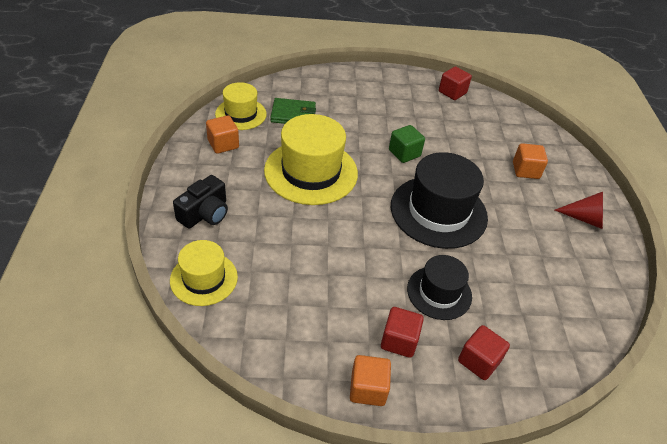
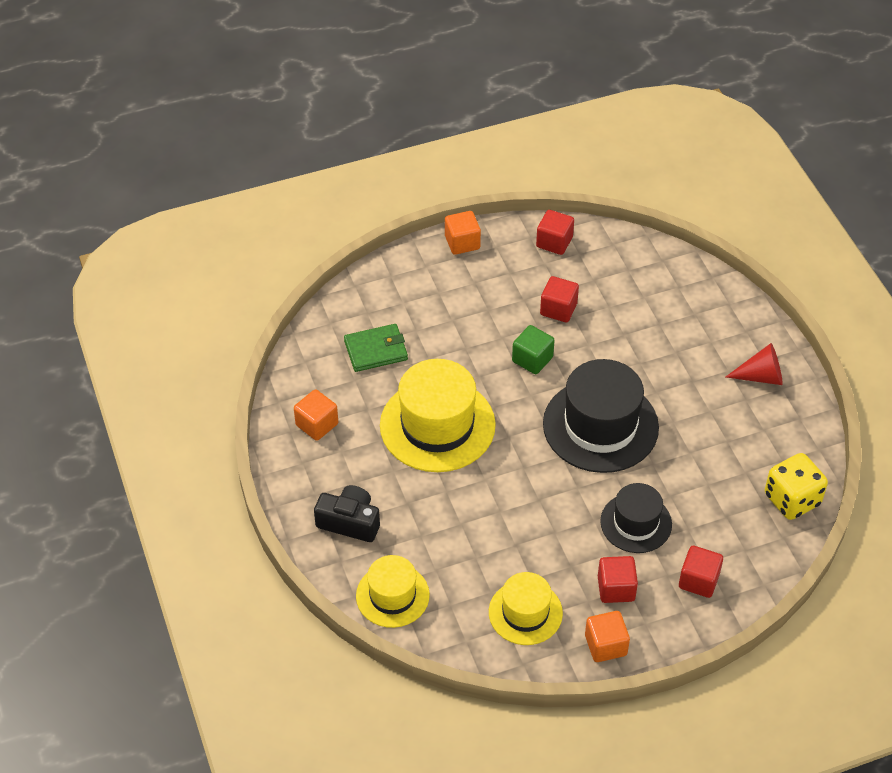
camera: 15 degrees left, 5 degrees up
black camera [173,175,228,229] -> black camera turned 90 degrees counterclockwise [314,485,380,542]
yellow hat [215,82,267,130] -> yellow hat moved to [489,572,563,645]
orange cube [513,143,548,179] -> orange cube moved to [445,211,481,255]
none -> red cube [540,276,579,322]
none -> yellow dice [765,453,828,520]

